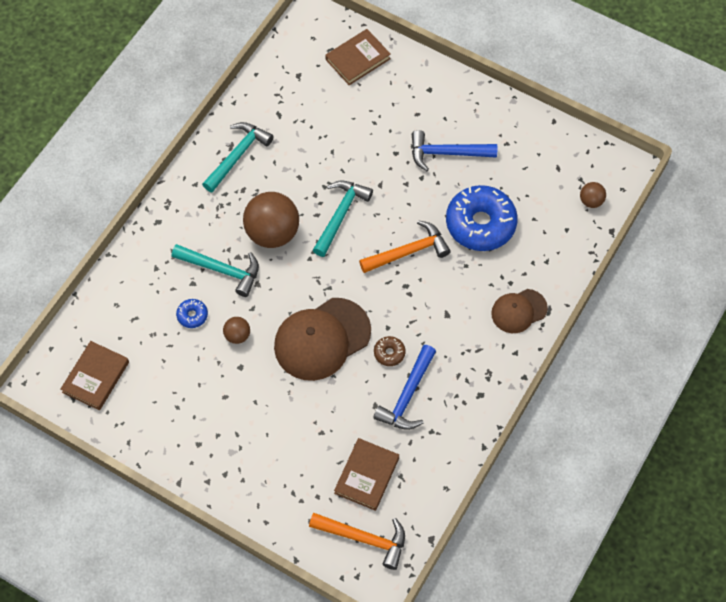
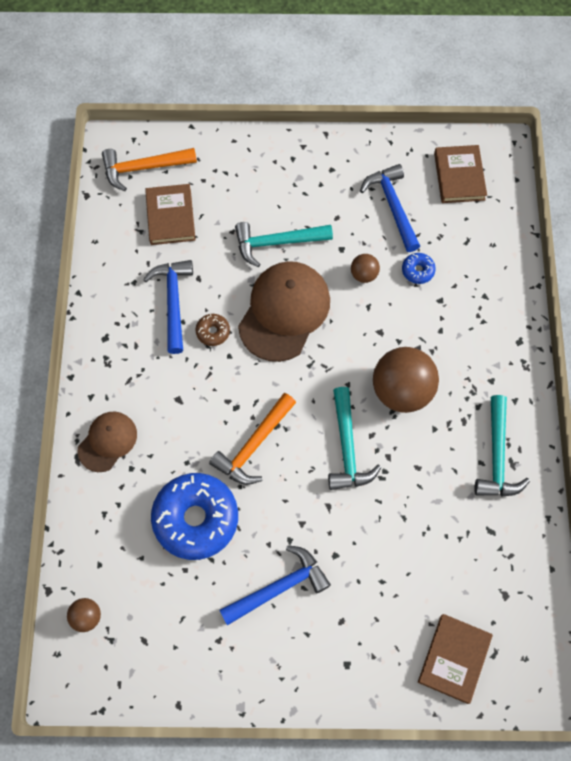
camera: 150 degrees right, 5 degrees up
turquoise hammer [172,244,259,297] -> turquoise hammer moved to [235,222,333,267]
none -> blue hammer [360,164,420,252]

